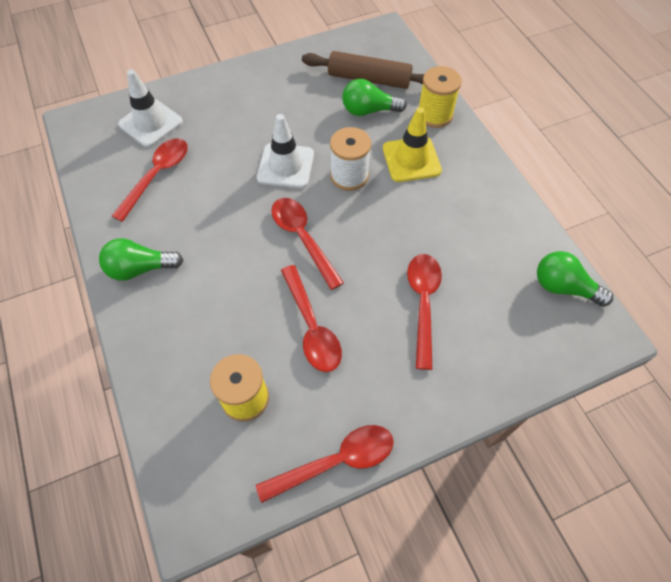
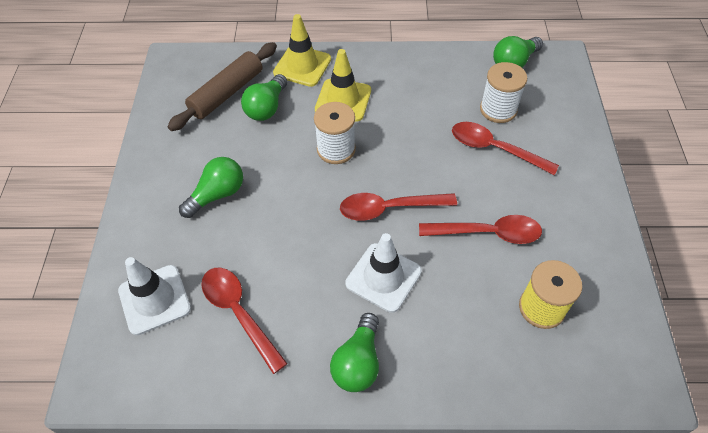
camera: 65 degrees left, 5 degrees down
red spoon [256,425,394,503] -> none
white traffic cone [257,114,314,188] -> white traffic cone moved to [345,233,422,313]
yellow spool [419,66,462,128] -> yellow traffic cone [273,14,331,87]
none -> green light bulb [179,157,243,218]
none -> white spool [480,62,527,123]

